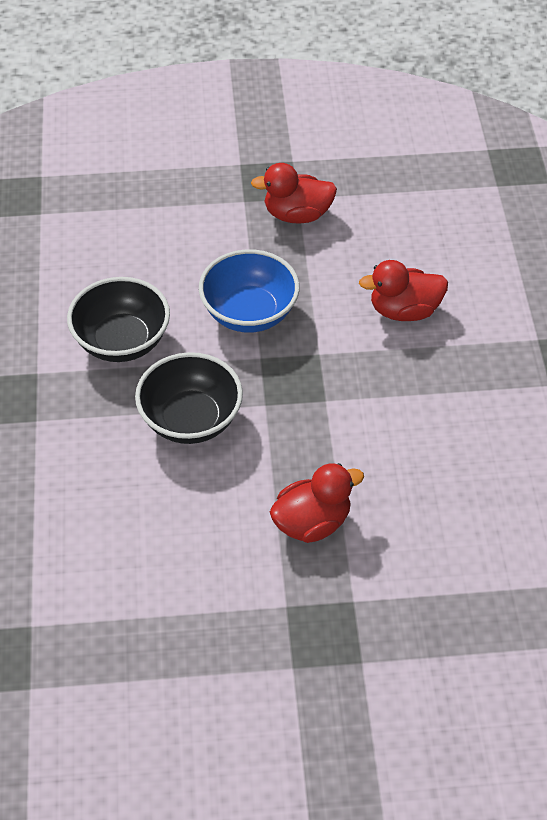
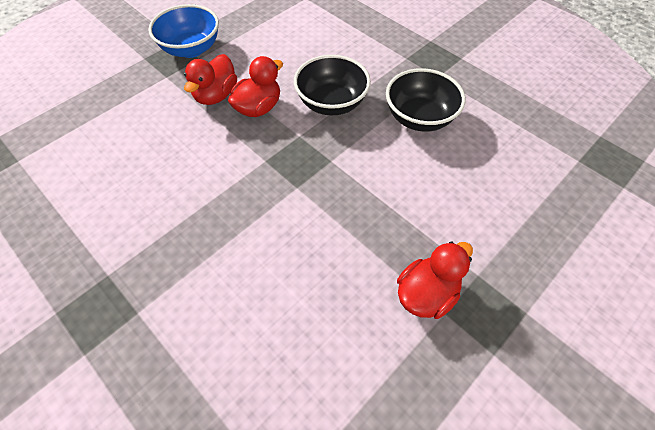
camera: 140 degrees right, 5 degrees up
blue bowl [199,249,300,333] -> blue bowl moved to [148,4,219,58]
red duck [359,260,448,321] -> red duck moved to [228,56,283,117]

